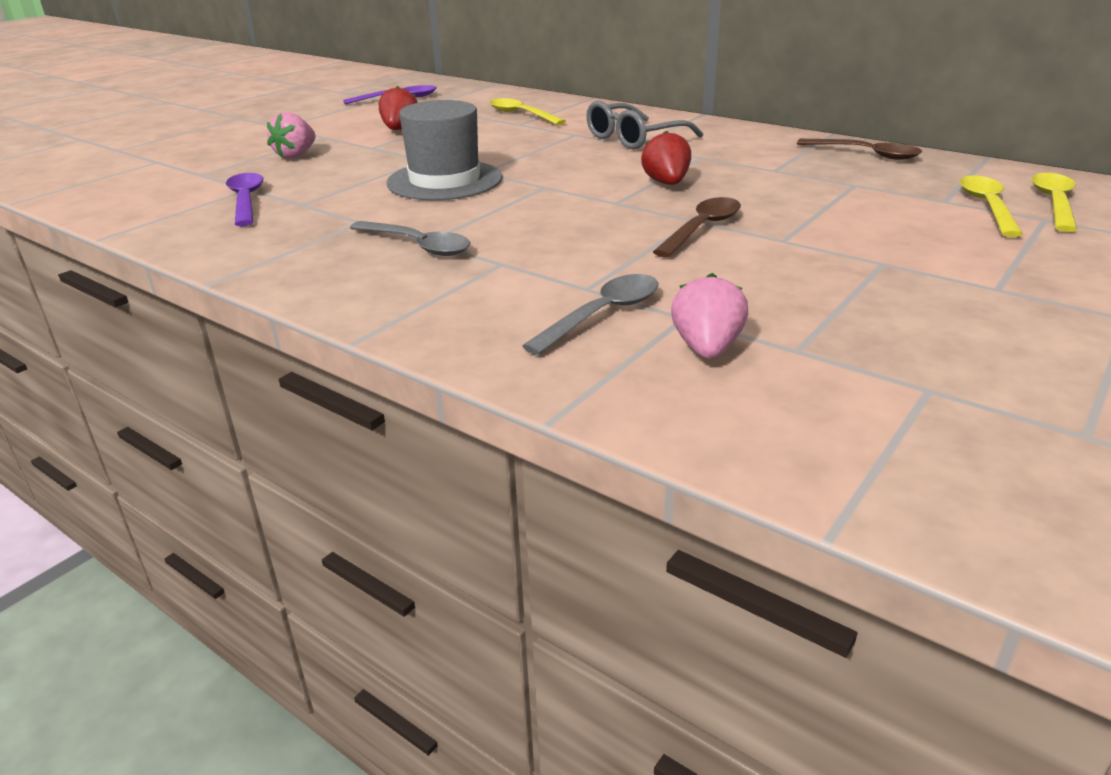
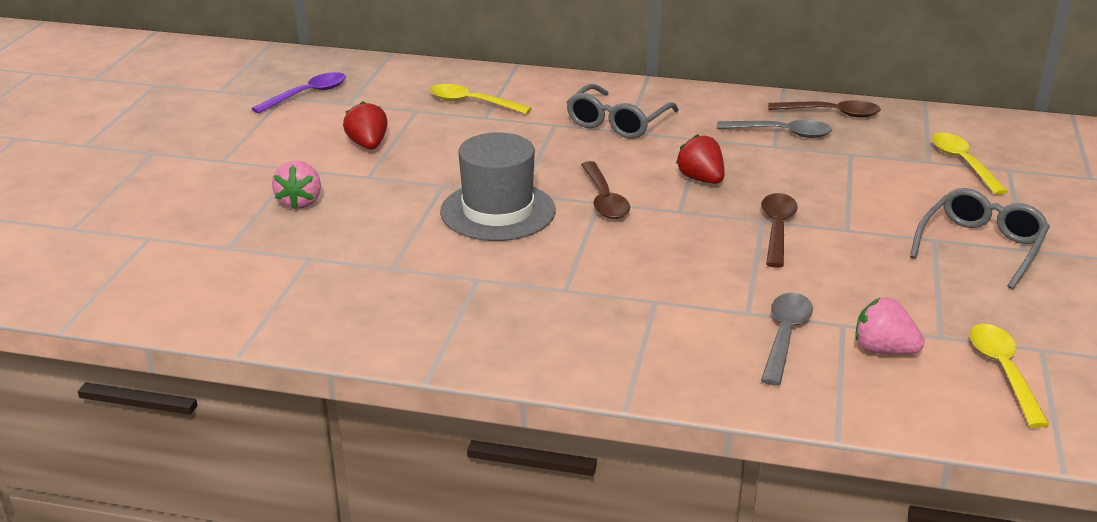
camera: 25 degrees left, 0 degrees up
purple spoon [226,173,264,226] -> none
grey spoon [350,221,471,256] -> grey spoon moved to [717,120,832,138]
pink strawberry [671,273,748,359] -> pink strawberry turned 45 degrees counterclockwise [855,297,924,354]
yellow spoon [1031,173,1077,232] -> yellow spoon moved to [970,324,1049,428]
none -> brown spoon [581,161,630,219]
none -> grey glasses [910,188,1050,289]

